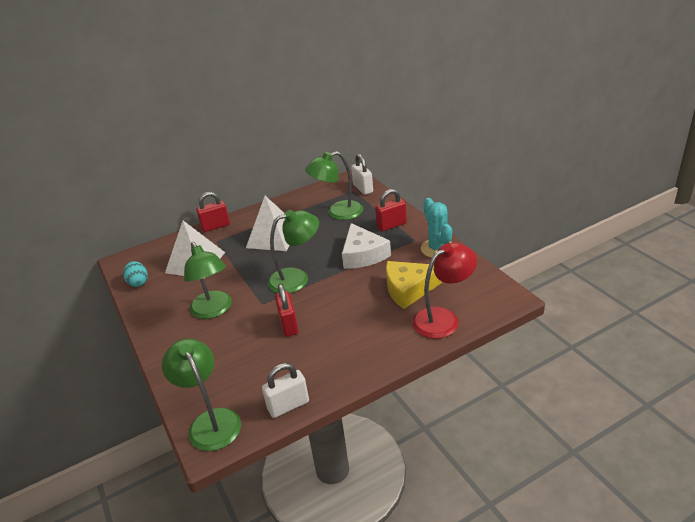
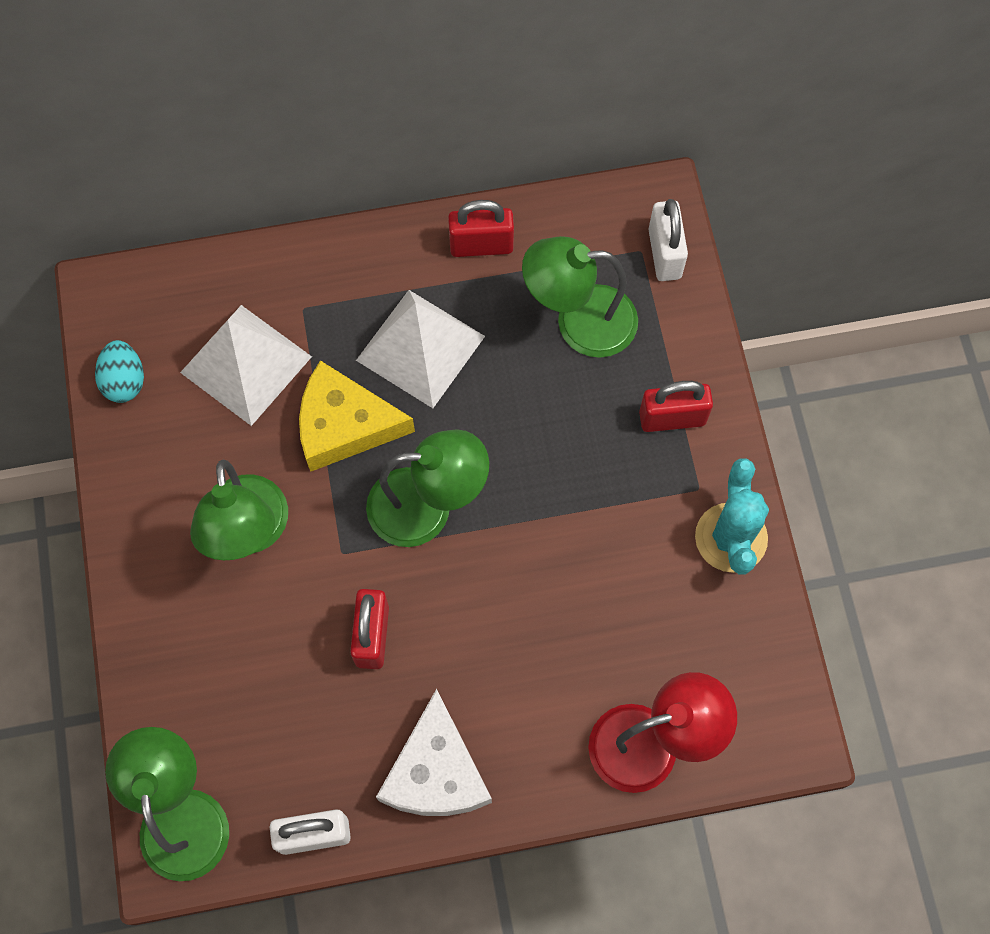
camera: 15 degrees right, 35 degrees up
red padlock [196,192,230,232] -> red padlock moved to [448,200,514,257]
white cheese [342,223,391,269] -> white cheese moved to [376,689,492,816]
yellow cheese [386,261,443,309] -> yellow cheese moved to [299,360,415,472]

